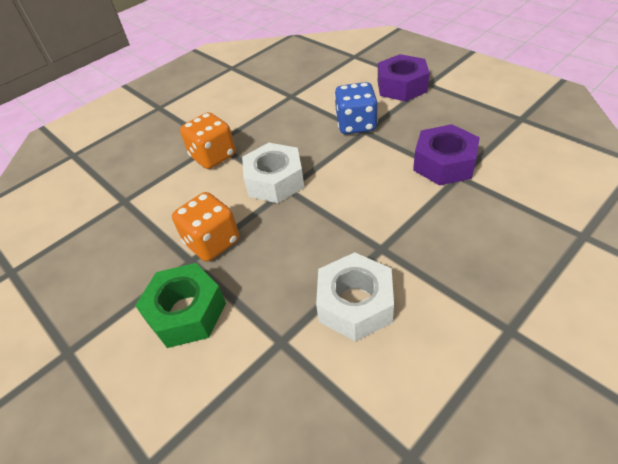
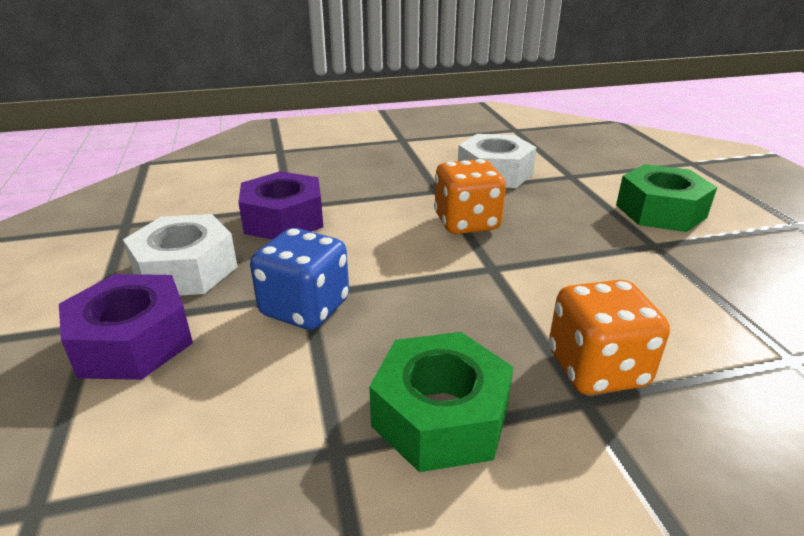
camera: 155 degrees left, 15 degrees down
orange dice [172,192,239,261] -> orange dice moved to [434,159,506,234]
white nut [242,143,304,203] -> white nut moved to [123,214,238,296]
none -> green nut [369,332,513,472]

